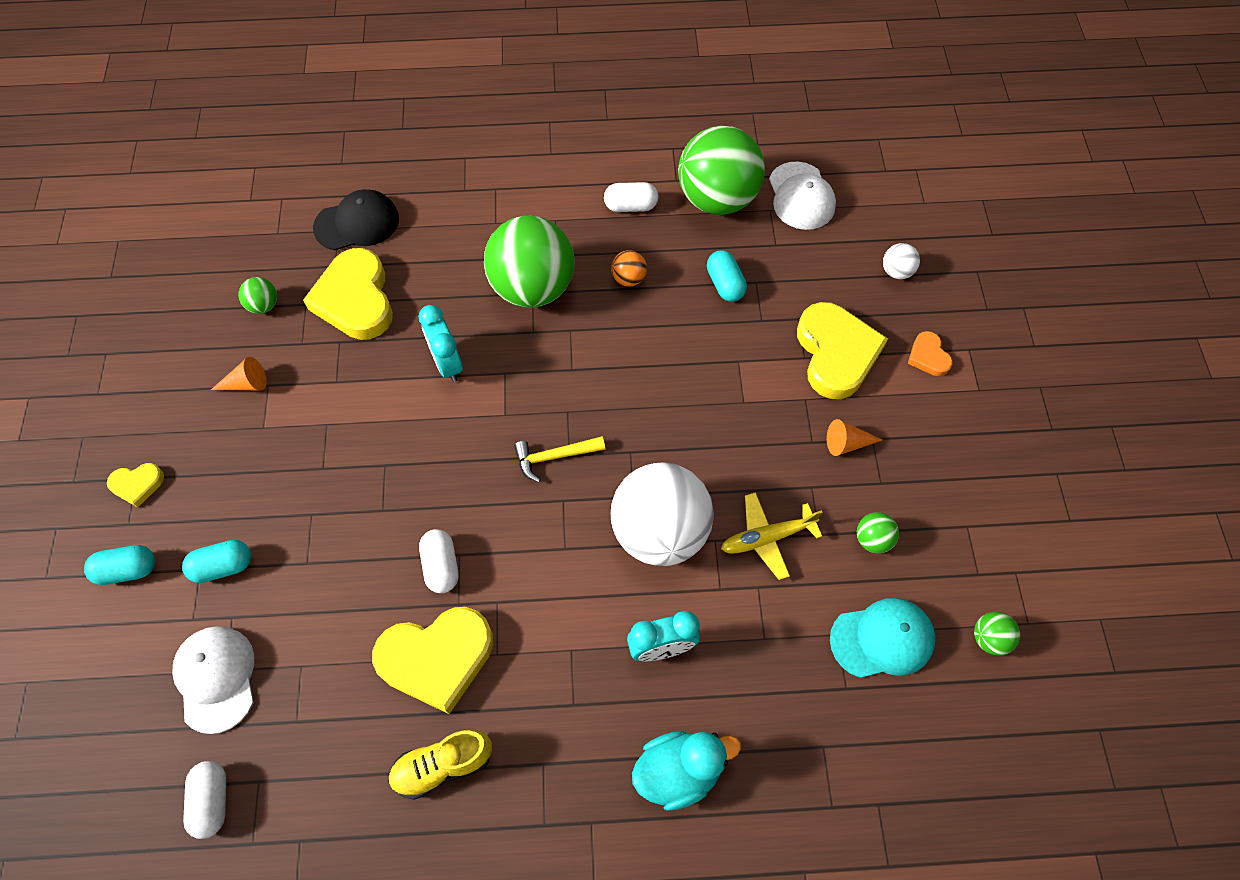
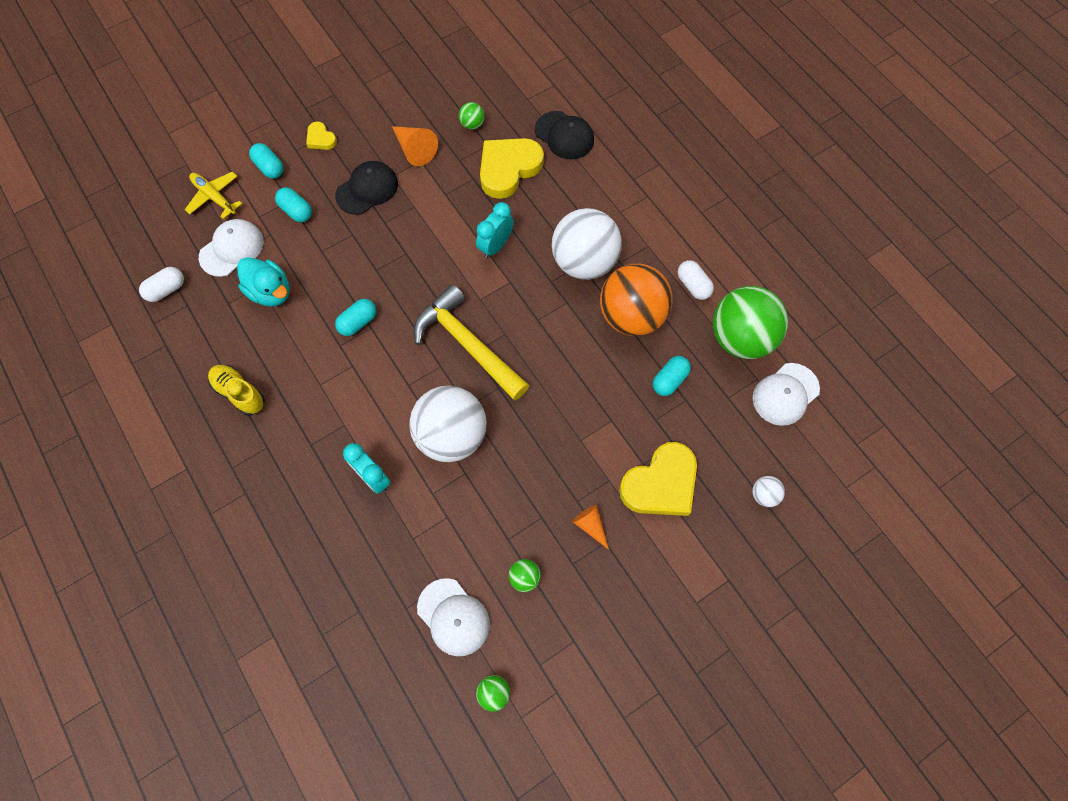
camera: 60 degrees right, 5 degrees up
orange cone [211,357,267,391] -> orange cone [392,126,438,166], size x1.55
yellow heart [372,607,493,714] -> none
white capsule [419,529,458,593] -> turquoise capsule [335,299,376,336]
green ball [484,216,575,308] -> white ball [552,208,622,280]
yellow hammer [514,436,605,482] -> yellow hammer [414,284,529,400], size x2.07
orange ball [611,250,647,287] -> orange ball [600,264,672,336], size x2.45
turquoise duck [632,731,741,811] -> turquoise duck moved to [237,257,290,306]
yellow plane [721,492,823,580] -> yellow plane moved to [185,172,242,219]
turquoise cap [830,598,935,678] -> white cap [417,578,490,656]
orange heart [908,331,953,376] -> none
none -> black cap [335,161,398,215]

